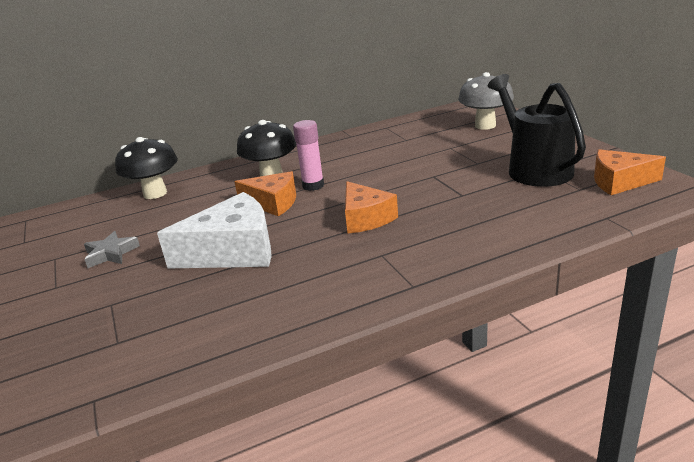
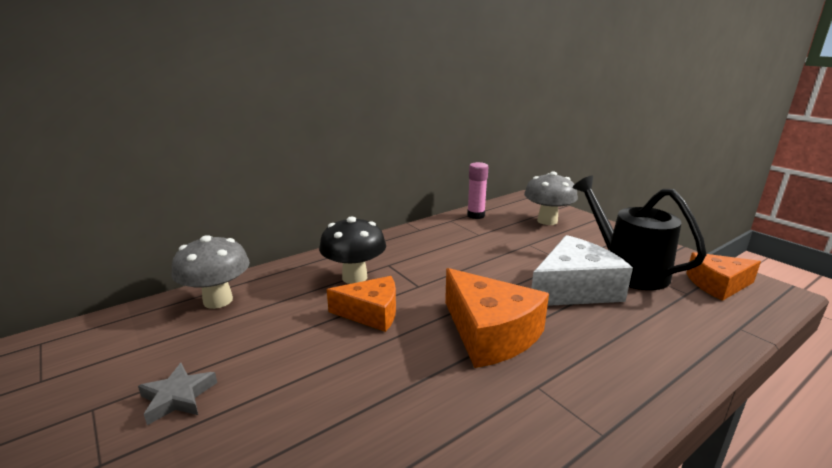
camera: 15 degrees left, 5 degrees down
black mushroom [115,137,178,199] -> grey mushroom [171,235,250,309]
white cheese [157,192,272,269] -> white cheese moved to [531,235,633,306]
pink glue stick [293,120,324,191] -> pink glue stick moved to [467,162,488,219]
orange cheese [345,181,398,234] -> orange cheese [445,268,549,368], size x1.51

